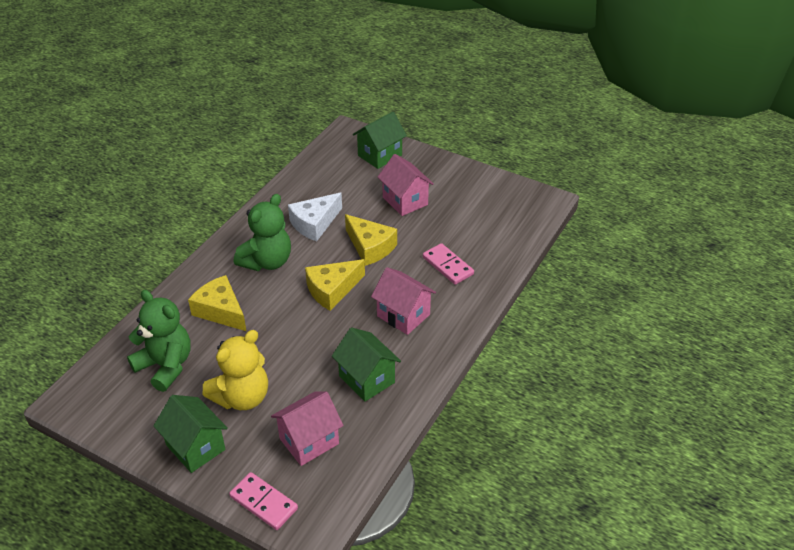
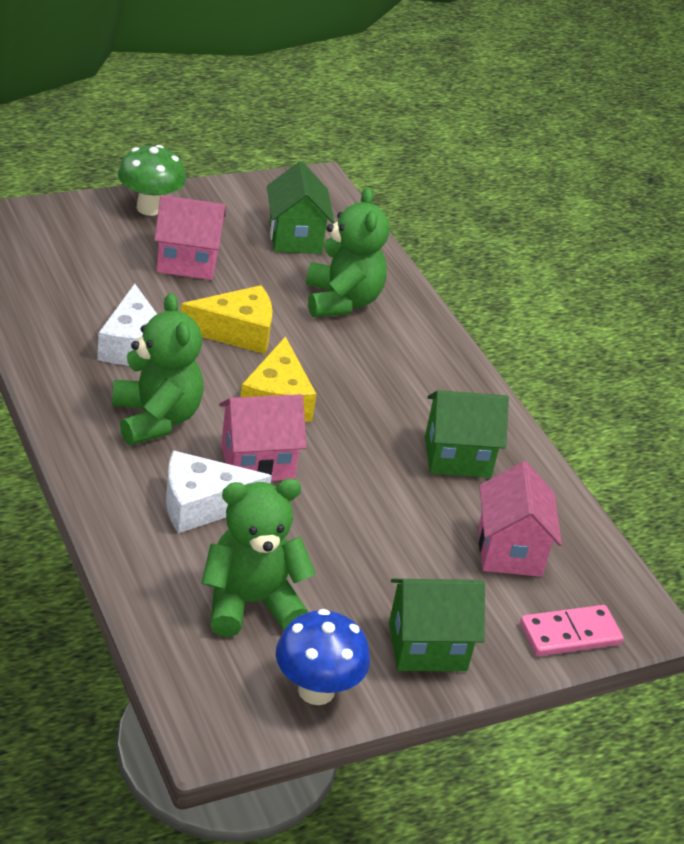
camera: 60 degrees left, 5 degrees down
yellow cheese [188,275,246,331] -> white cheese [166,451,272,533]
yellow teddy bear [202,330,268,410] -> none
green house [353,111,407,169] -> green house moved to [267,161,334,254]
pink house [371,267,436,335] -> pink house moved to [219,394,307,481]
pink domino [423,243,474,285] -> green teddy bear [306,187,389,317]
none -> green mushroom [118,145,186,216]
none -> blue mushroom [276,609,370,705]

